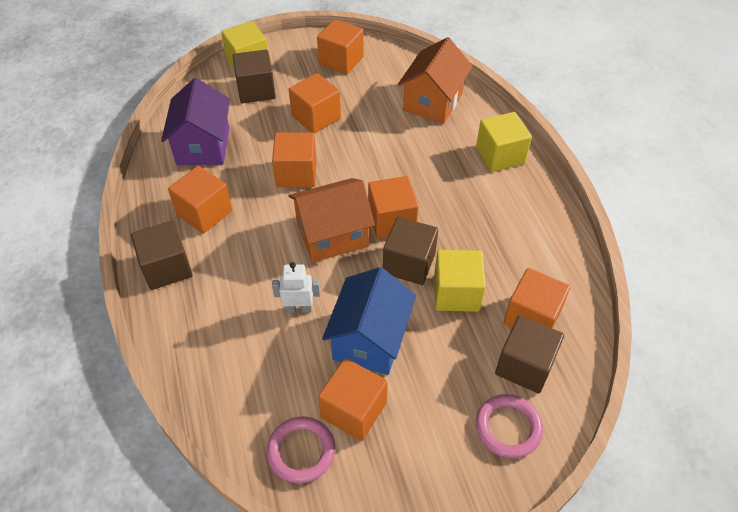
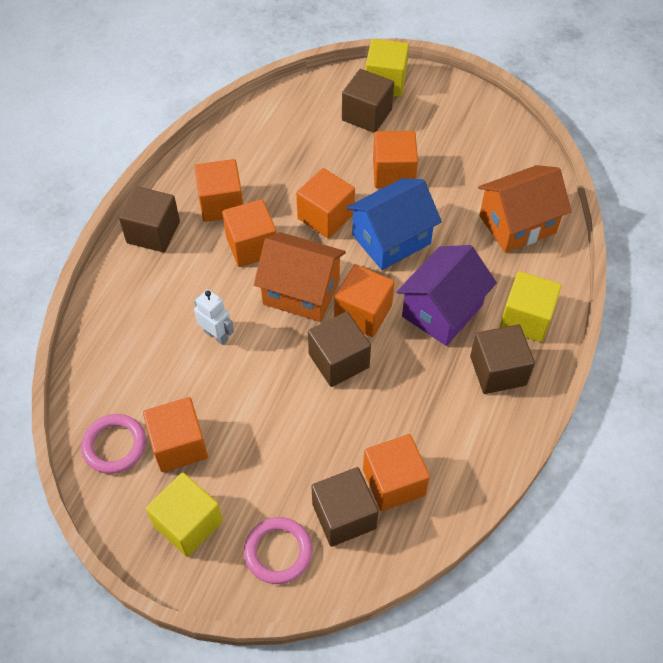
camera: 40 degrees right, 5 degrees up
purple house [161,78,230,165] -> purple house moved to [397,245,497,346]
orange cube [317,19,364,75] -> orange cube moved to [222,199,277,267]
blue house [322,267,416,375] -> blue house moved to [346,178,442,270]
yellow cube [434,250,486,312] -> yellow cube moved to [146,473,223,557]
none -> brown cube [470,324,535,394]

